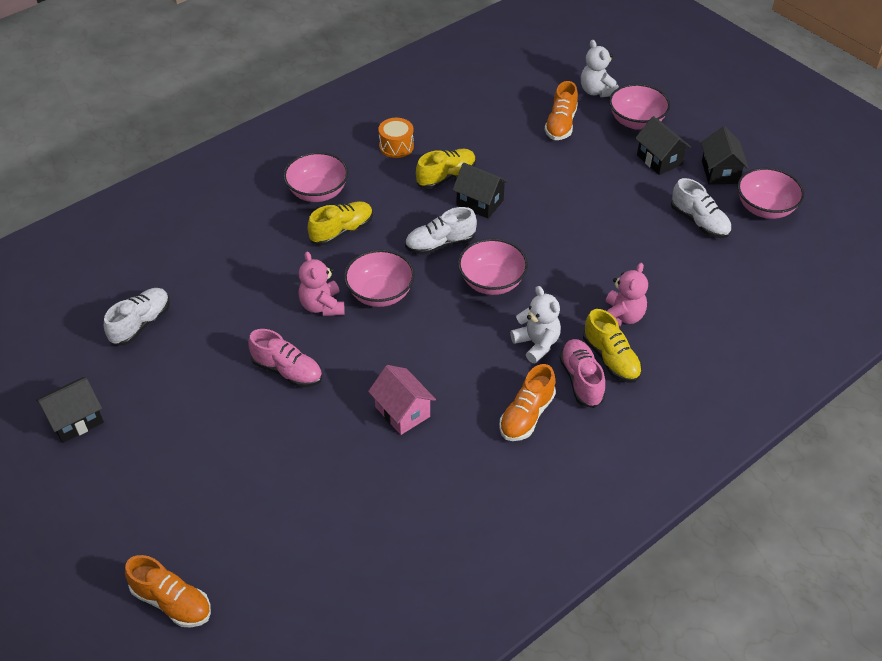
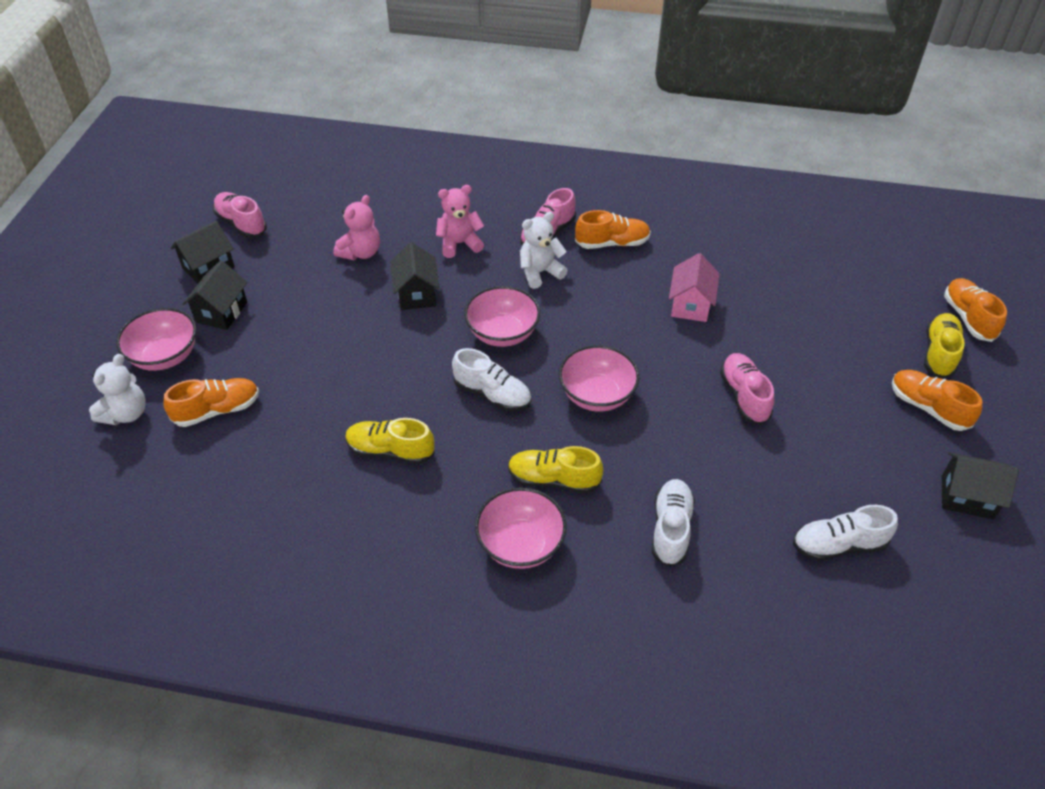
camera: 130 degrees left, 0 degrees up
pink teddy bear [299,251,345,316] -> pink teddy bear moved to [334,195,380,260]
orange drum [378,118,414,158] -> none
black house [452,163,509,219] -> black house moved to [390,242,440,310]
white teddy bear [510,286,561,363] -> white teddy bear turned 45 degrees clockwise [520,212,568,289]
yellow shoe [583,309,642,383] -> yellow shoe moved to [924,313,965,378]
white shoe [671,178,731,238] -> white shoe moved to [652,479,695,567]
pink bowl [738,168,804,219] -> pink shoe [213,192,267,238]
none -> orange shoe [892,370,983,431]

